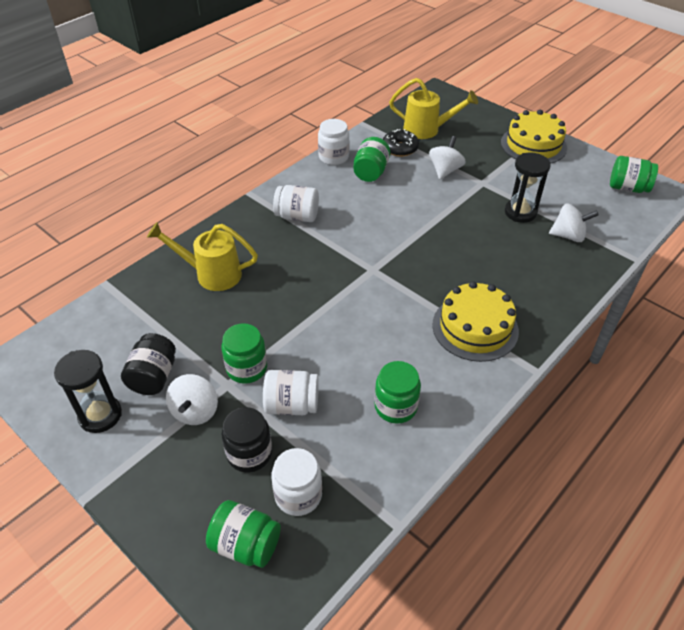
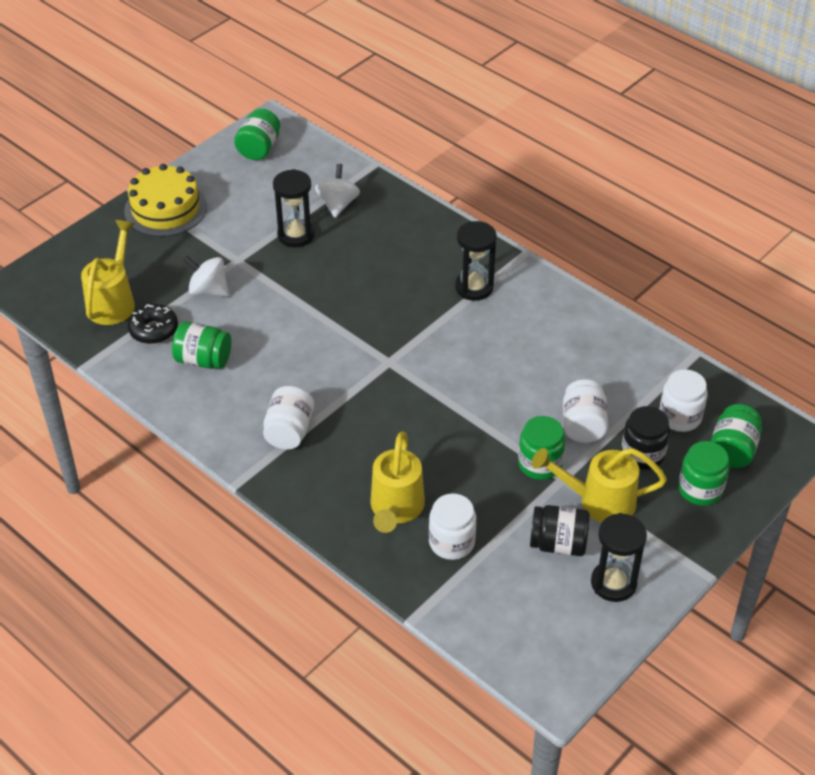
camera: 90 degrees left, 0 degrees up
white spinning top [166,374,218,425] -> yellow watering can [532,448,667,523]
white jar [318,119,349,165] -> white jar moved to [429,493,477,560]
green jar [375,361,421,424] -> green jar moved to [678,441,729,506]
yellow cake [432,281,519,362] -> black hourglass [455,221,497,301]

